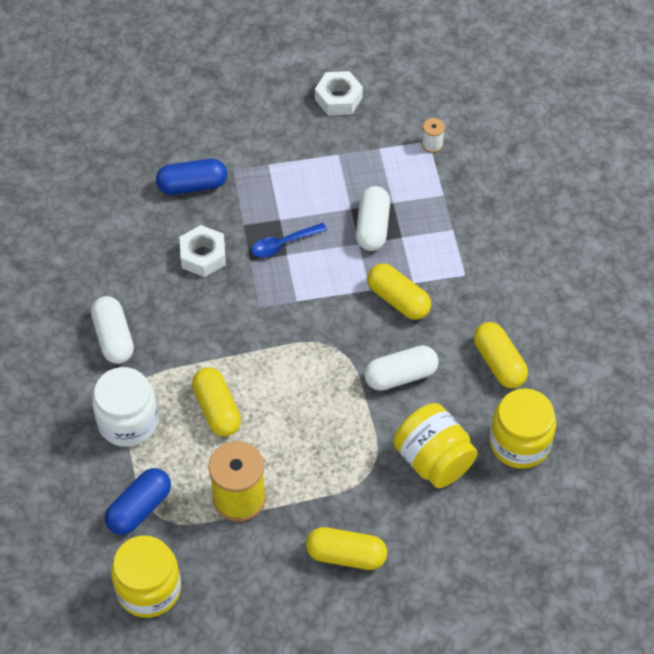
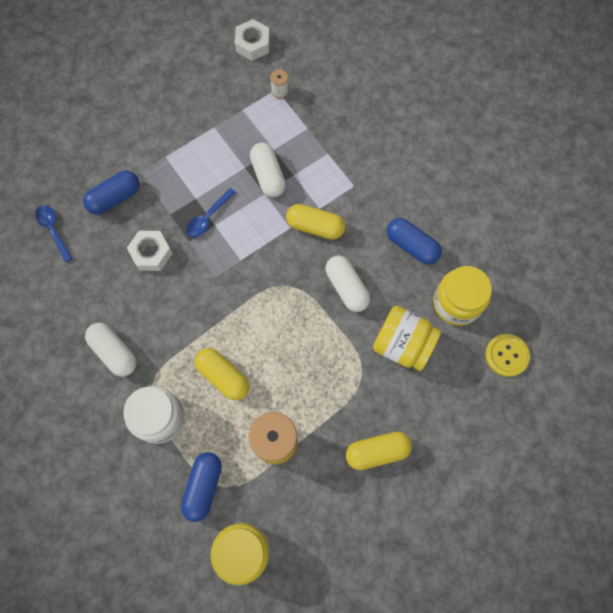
camera: 25 degrees left, 15 degrees up
white nut [315,71,363,116] -> white nut moved to [235,19,270,61]
white capsule [364,345,439,391] -> white capsule turned 75 degrees counterclockwise [325,256,370,312]
yellow capsule [474,322,528,388] -> blue capsule [387,218,442,265]
none -> blue spoon [35,205,73,262]
none -> yellow button [485,334,530,377]

